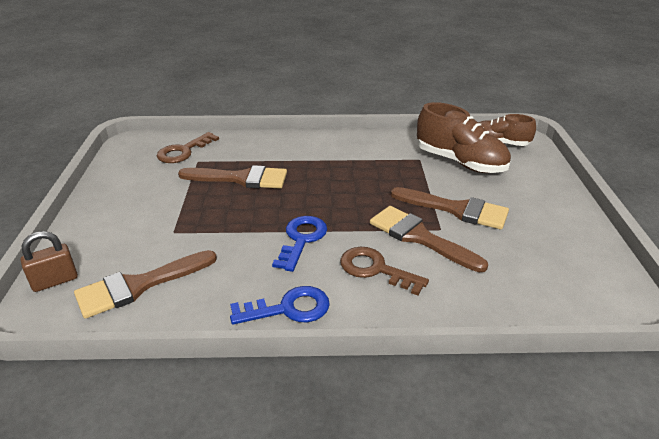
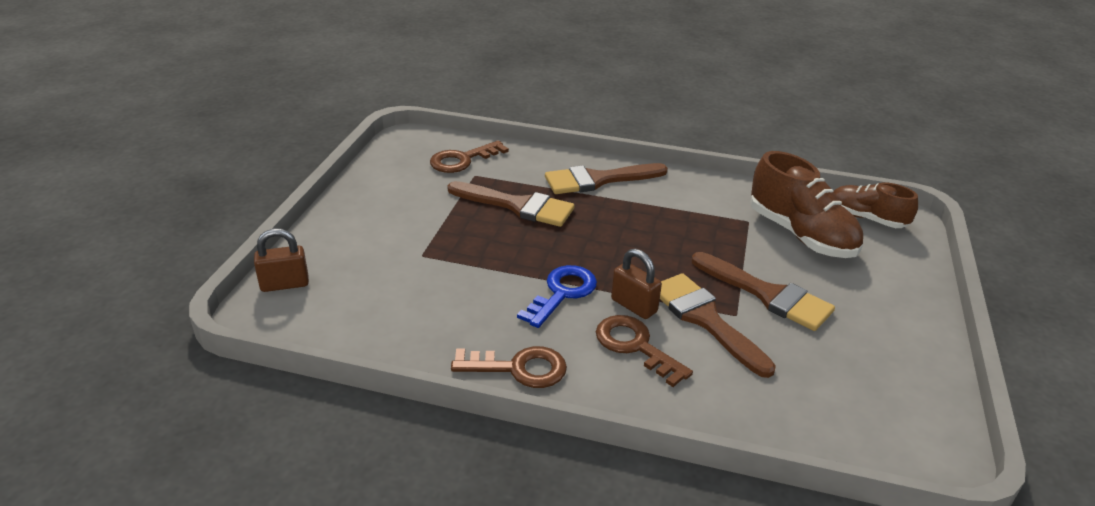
camera: 15 degrees right, 0 degrees up
brown brush [74,250,217,319] -> brown brush moved to [545,163,668,194]
blue key [230,286,330,325] -> brown key [451,346,567,388]
none -> brown padlock [611,249,662,319]

